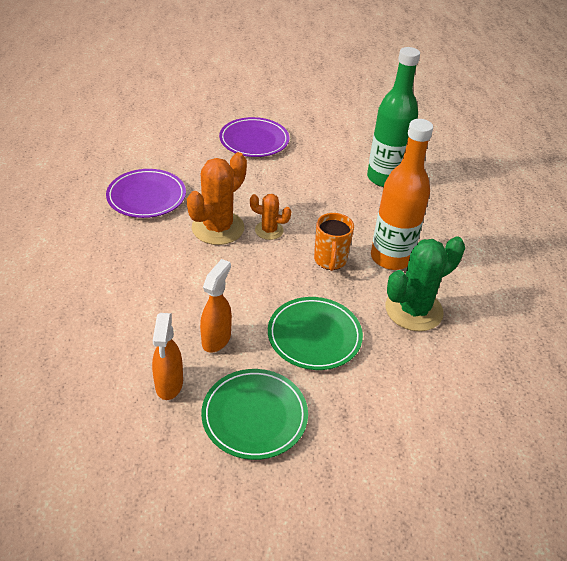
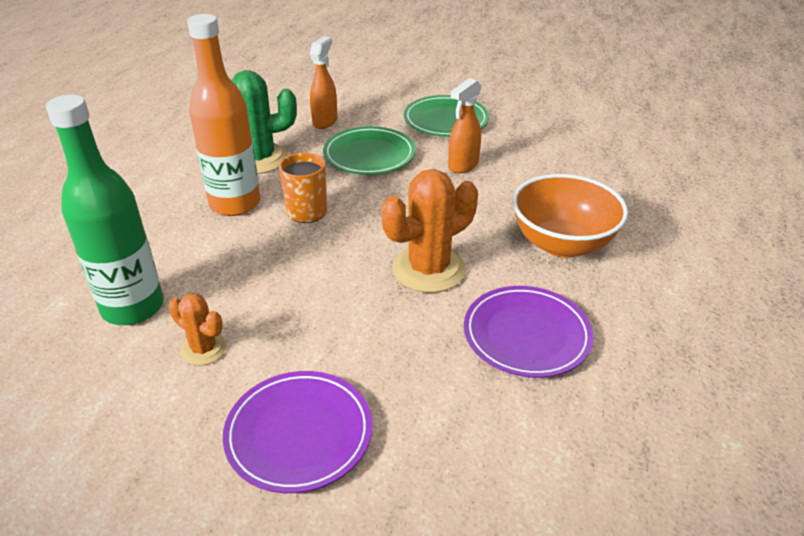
camera: 160 degrees left, 5 degrees down
orange spray bottle [152,313,183,400] -> orange spray bottle moved to [310,36,337,129]
orange cactus [250,194,291,240] -> orange cactus moved to [168,293,227,366]
none -> orange bowl [512,174,628,258]

